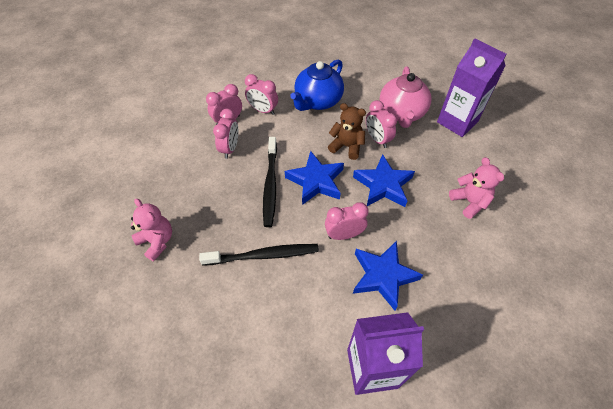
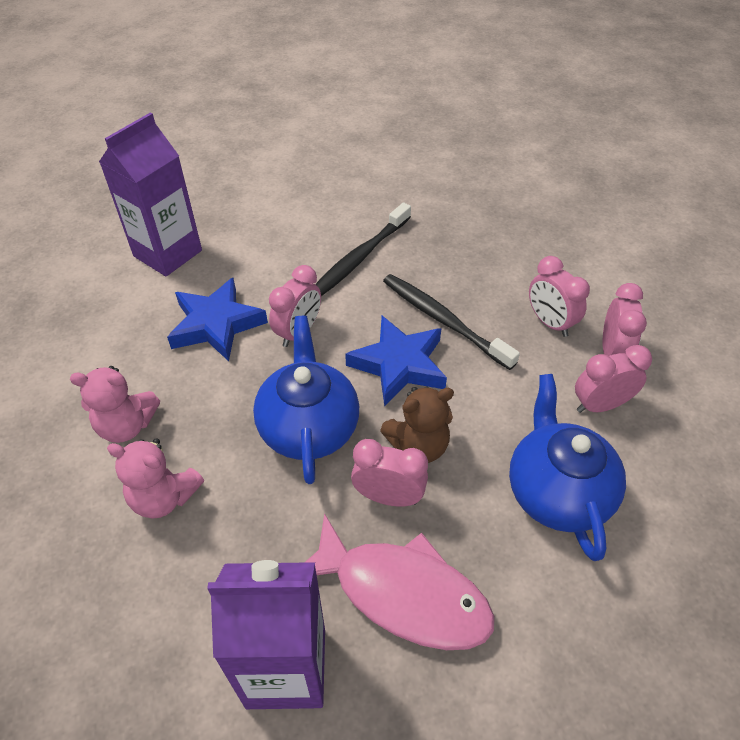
camera: 135 degrees right, 5 degrees down
pink teddy bear [131,199,172,261] -> pink teddy bear moved to [70,366,160,443]
blue star [353,154,415,207] -> blue teapot [253,316,359,484]
pink teapot [380,66,432,128] -> pink fish [304,513,495,650]

